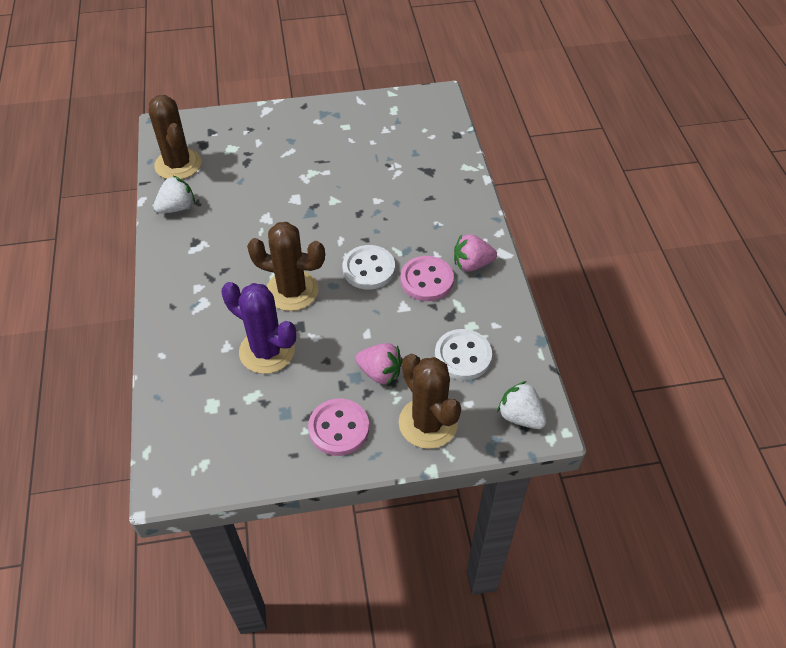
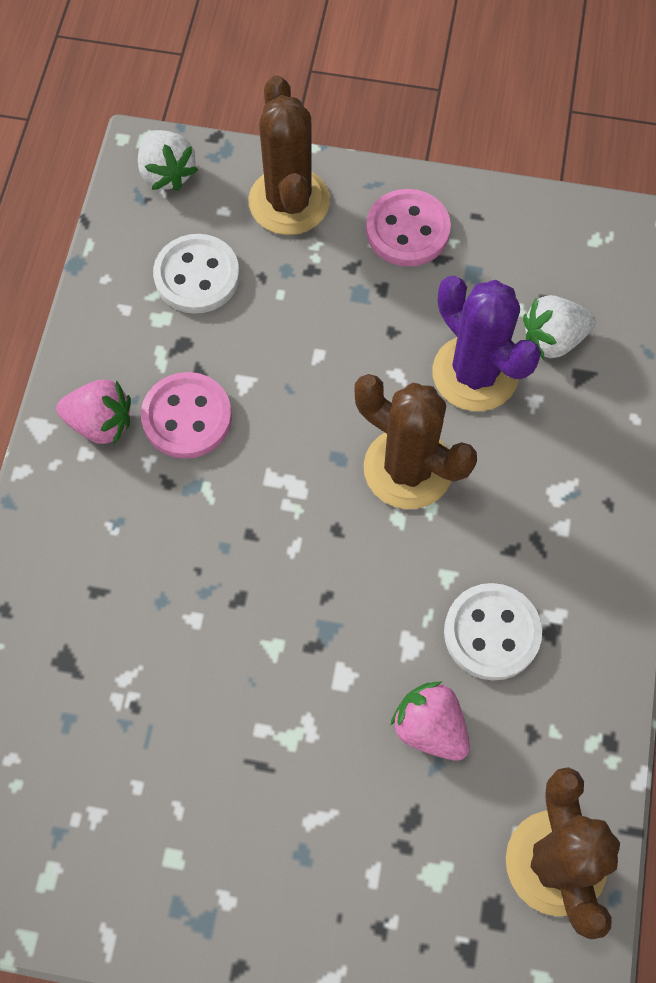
camera: 160 degrees left, 15 degrees up
white strawberry [154,175,195,213] -> white strawberry moved to [523,295,596,360]
white button [342,245,395,290] -> white button moved to [444,583,542,681]
pink strawberry [355,343,403,385] -> pink strawberry moved to [390,682,470,761]

